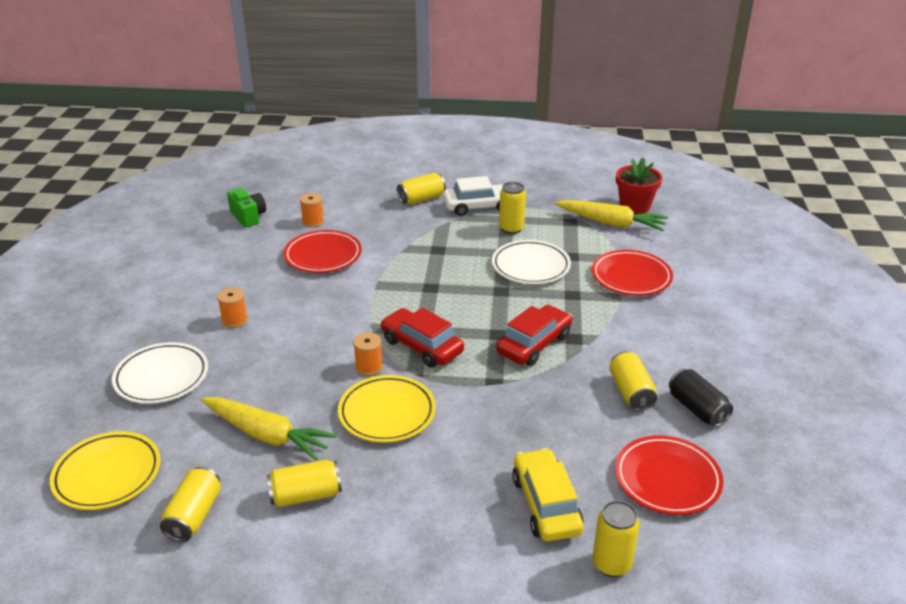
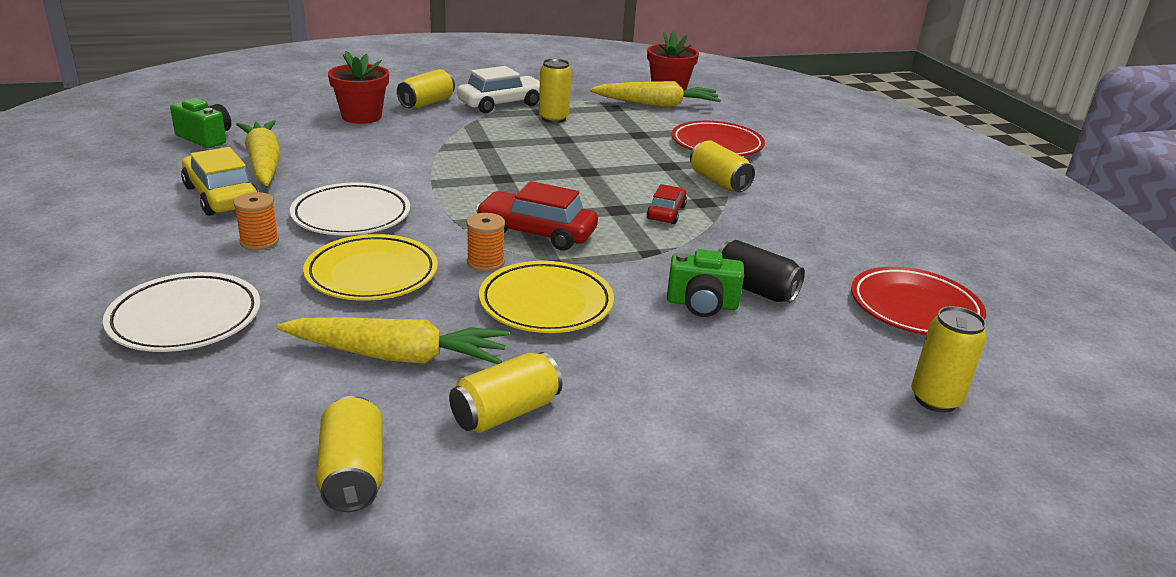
camera: 25 degrees left, 5 degrees down
yellow plate [50,431,161,510] -> yellow plate moved to [303,234,438,301]
red plate [284,230,362,273] -> none
orange spool [300,193,324,227] -> none
white plate [492,240,571,284] -> white plate moved to [290,182,410,235]
red car [496,305,572,366] -> red car [646,184,687,224], size x0.60
yellow car [512,448,584,541] -> yellow car moved to [181,147,258,216]
yellow can [609,351,657,411] -> yellow can moved to [690,140,755,192]
black can [669,369,733,427] -> black can moved to [718,240,805,303]
none -> yellow carrot [236,120,281,186]
none -> red flower pot [328,51,389,124]
none -> green camera [667,249,744,317]

